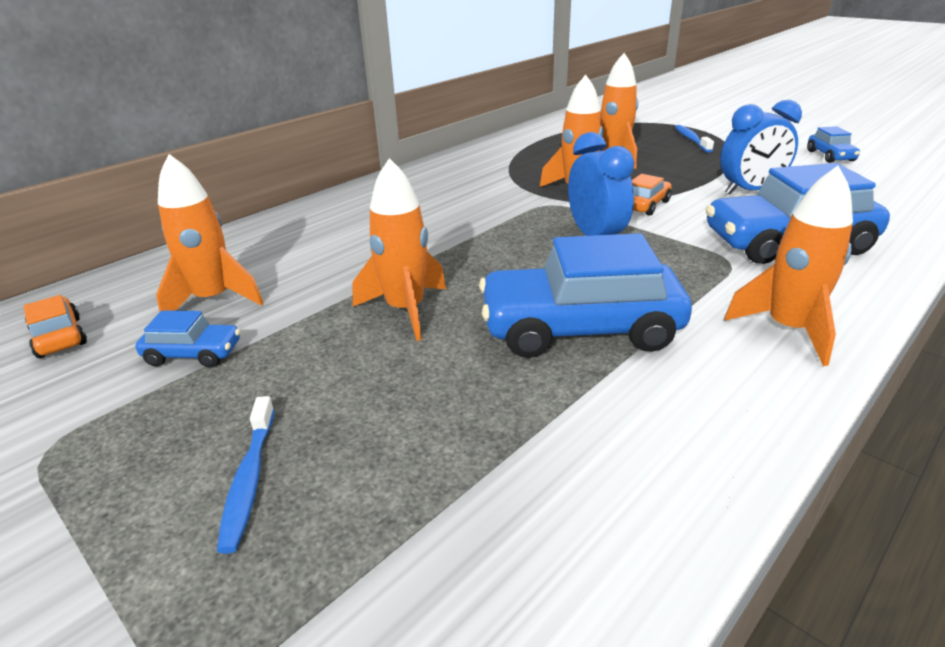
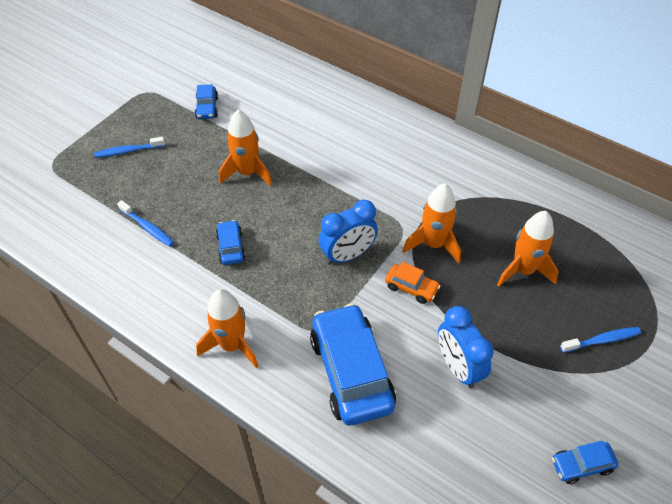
camera: 80 degrees right, 20 degrees up
orange car [24,295,87,358] -> none
orange rocket [156,154,264,312] -> none
blue car [479,233,692,358] -> blue car [216,220,246,265], size x0.47
none -> blue toothbrush [117,200,174,247]

